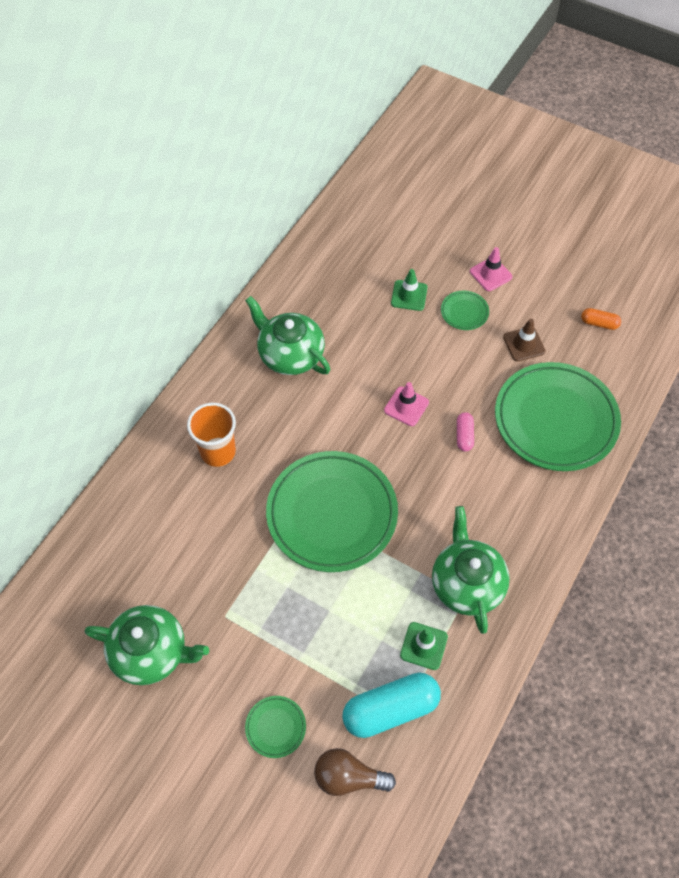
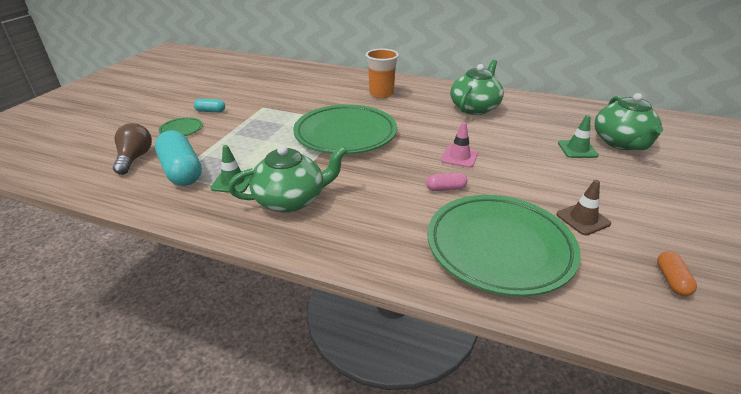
camera: 80 degrees right, 25 degrees down
green teapot [85,605,209,685] -> green teapot moved to [595,93,663,150]
green plate [441,291,489,330] -> none
pink traffic cone [470,247,512,291] -> none
none -> turquoise capsule [194,99,225,112]

